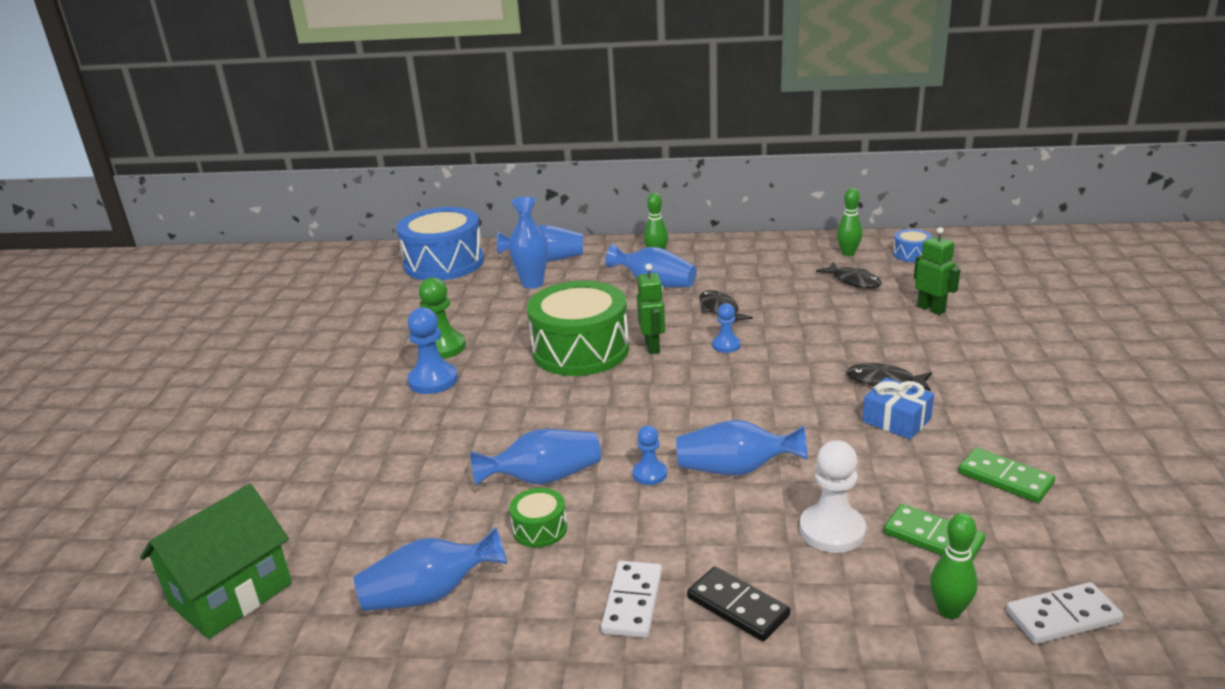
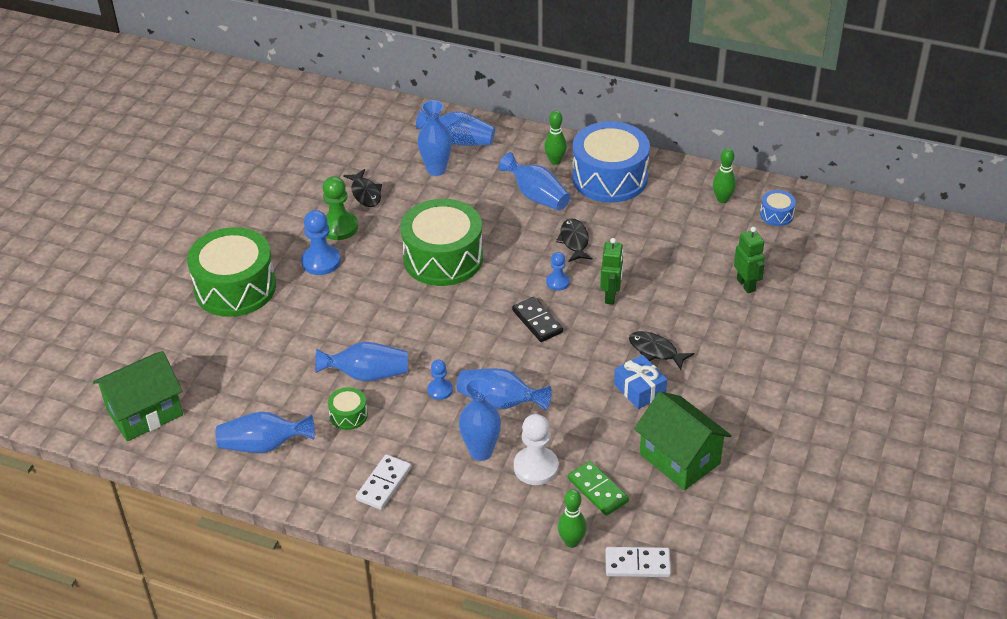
camera: 15 degrees right, 15 degrees up
blue drum [396,207,484,280] -> blue drum moved to [572,121,650,203]
green robot [637,264,665,354] -> green robot moved to [600,238,623,304]
black domino [687,566,790,641] -> black domino moved to [512,297,563,342]
black fish [816,262,882,289] -> black fish moved to [343,169,382,207]
green domino [958,448,1055,503] -> green house [634,391,732,490]
none -> green drum [187,227,276,317]
none -> blue vase [459,378,501,461]

